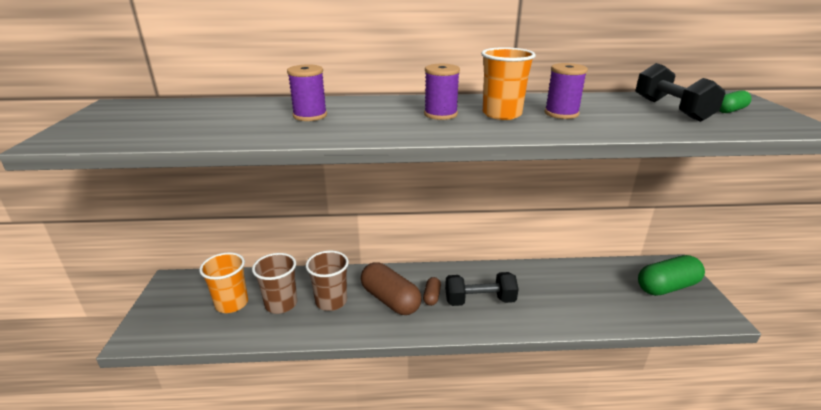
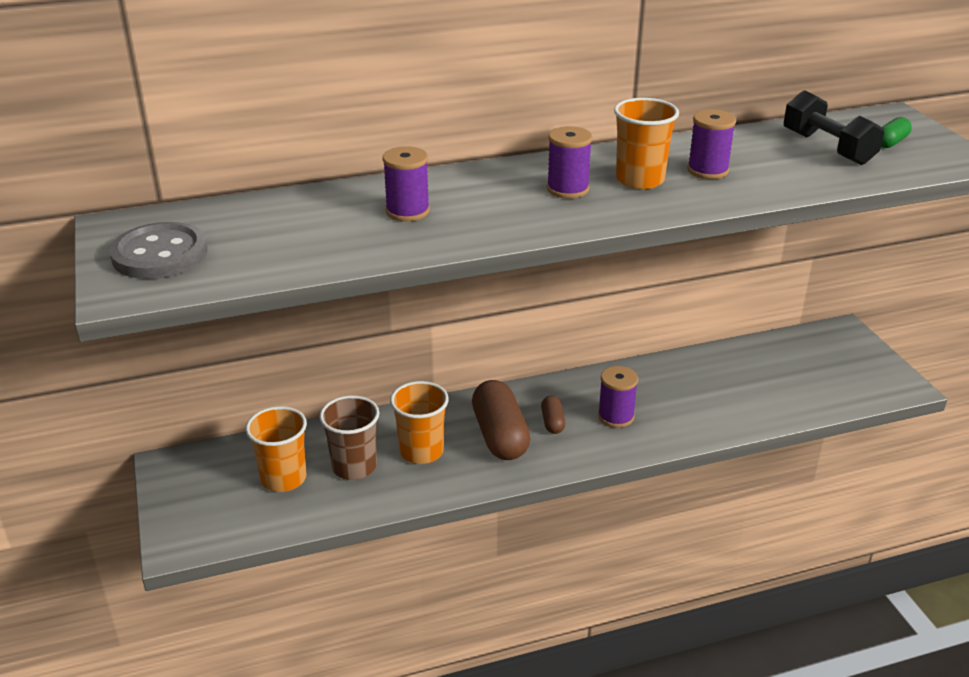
camera: 15 degrees left, 5 degrees up
brown cup [306,251,349,311] -> orange cup [390,381,449,464]
brown capsule [361,262,421,315] -> brown capsule turned 45 degrees clockwise [472,380,530,460]
black dumbbell [445,272,518,306] -> purple spool [598,366,638,428]
green capsule [638,255,705,296] -> none
none -> grey button [109,222,208,279]

